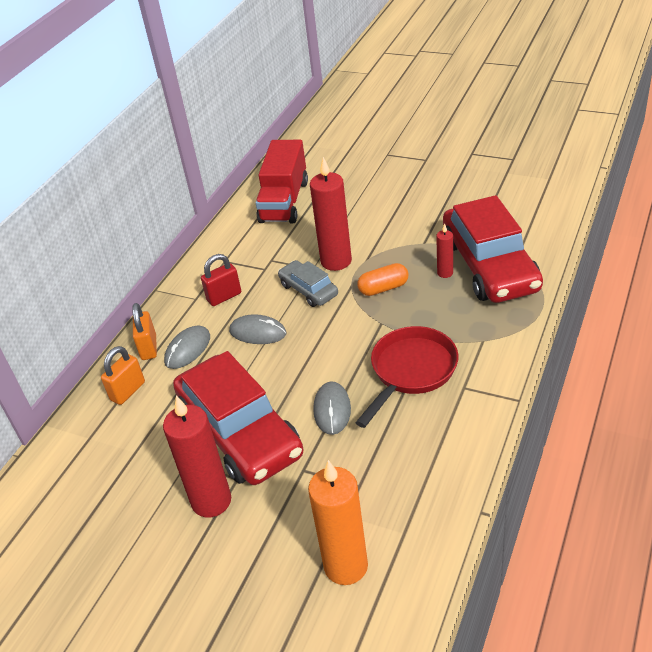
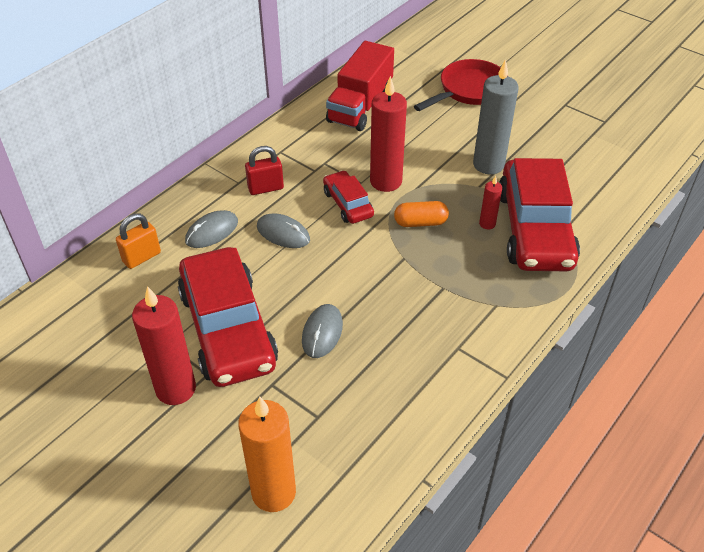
camera: 10 degrees right, 5 degrees up
orange padlock [132,303,157,360] -> none
grey car [278,260,338,307] -> red car [323,170,374,224]
red pan [355,326,458,428] -> red pan moved to [414,59,501,111]
none -> grey candle [473,59,519,174]

